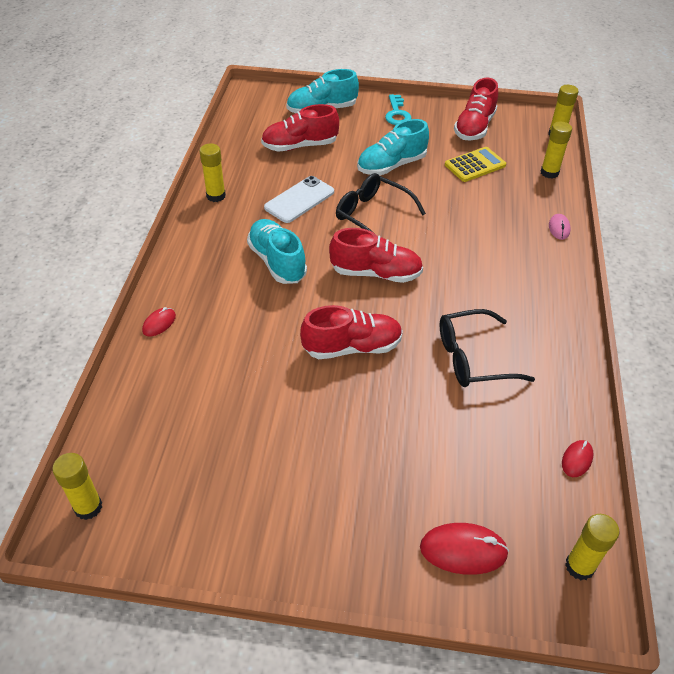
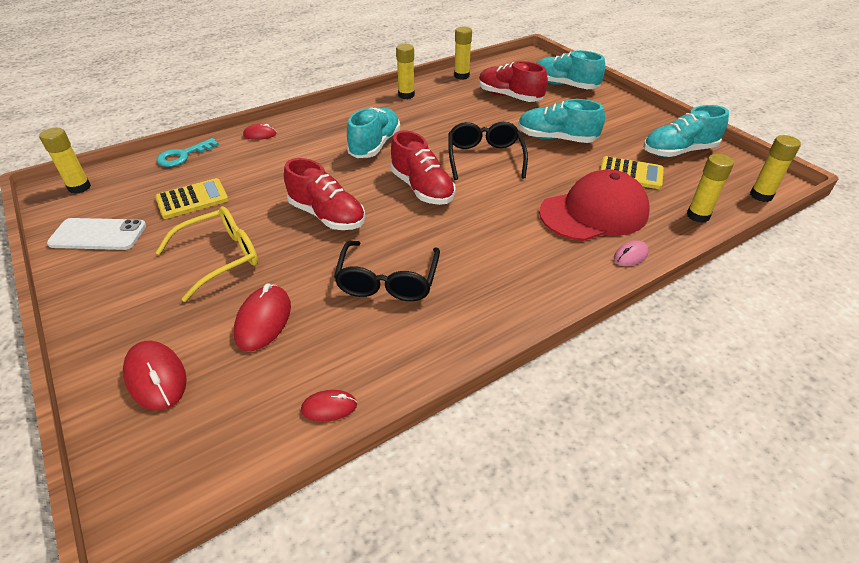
camera: 50 degrees right, 5 degrees down
white phone [264,176,334,223] -> white phone moved to [47,218,146,250]
turquoise key [385,94,412,125] -> turquoise key moved to [157,138,219,167]
black glasses [439,309,535,387] -> black glasses turned 120 degrees counterclockwise [334,241,440,301]
red shoe [454,78,498,141] -> turquoise shoe [643,105,729,157]
yellow glue stick [565,514,620,580] -> yellow glue stick moved to [454,27,472,80]
none -> yellow calculator [155,178,229,219]
none -> yellow glasses [155,206,258,302]
none -> red mouse [234,283,291,351]
none -> red cap [539,169,650,241]

